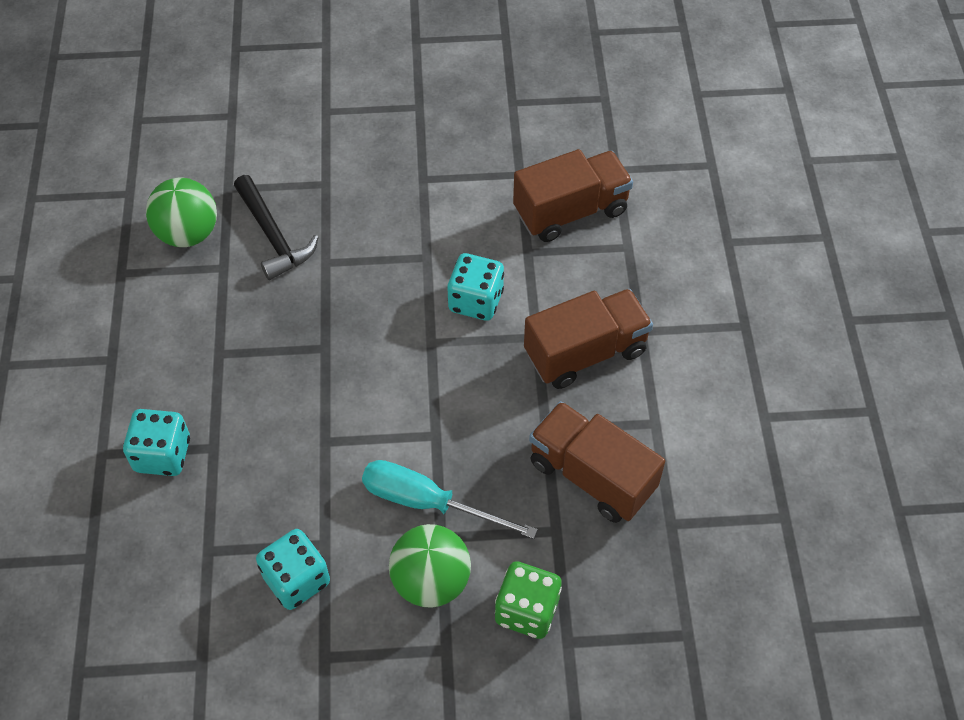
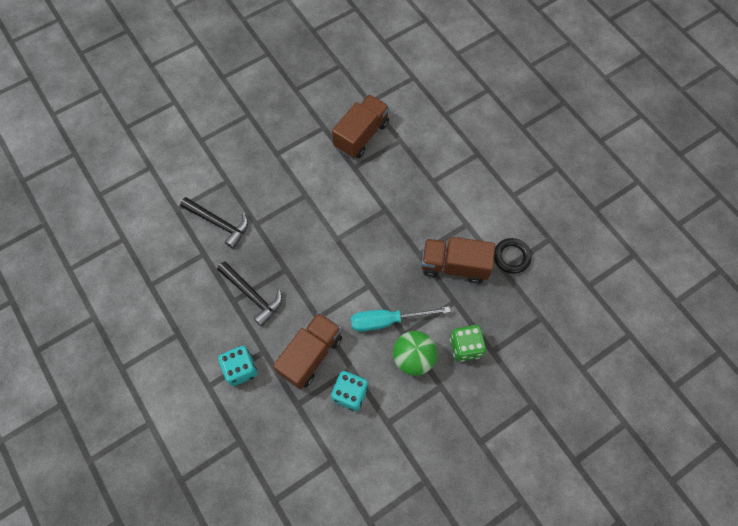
camera: 30 degrees left, 10 degrees up
green ball [146,178,217,247] -> none
turquoise dice [448,253,504,321] -> none
brown truck [524,289,653,389] -> brown truck moved to [273,312,342,390]
none -> black hammer [217,261,282,327]
none -> black ring [494,238,532,274]

